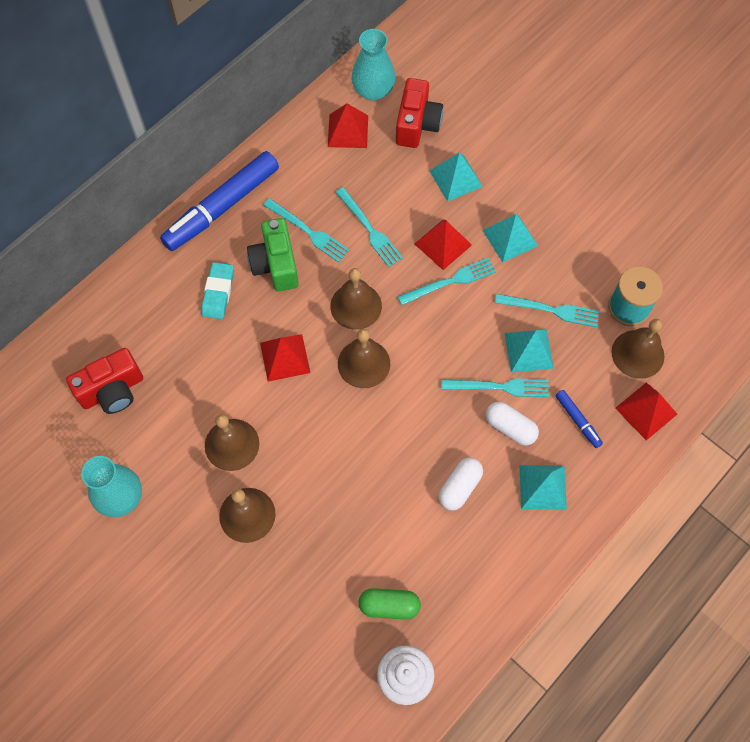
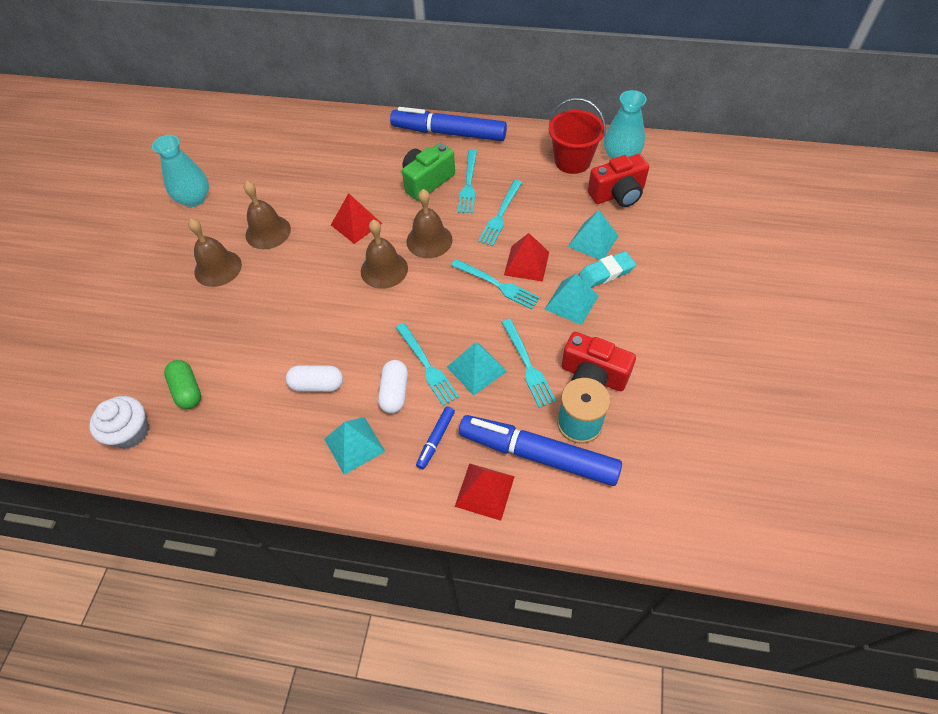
camera: 60 degrees right, 10 degrees down
red camera [66,348,143,414] -> red camera moved to [562,332,636,391]
turquoise eraser [201,262,234,319] -> turquoise eraser moved to [579,251,636,288]
red pyramid [328,104,368,148] -> red bucket [549,98,606,174]
brown bell [612,319,665,379] -> blue marker [459,415,622,486]

